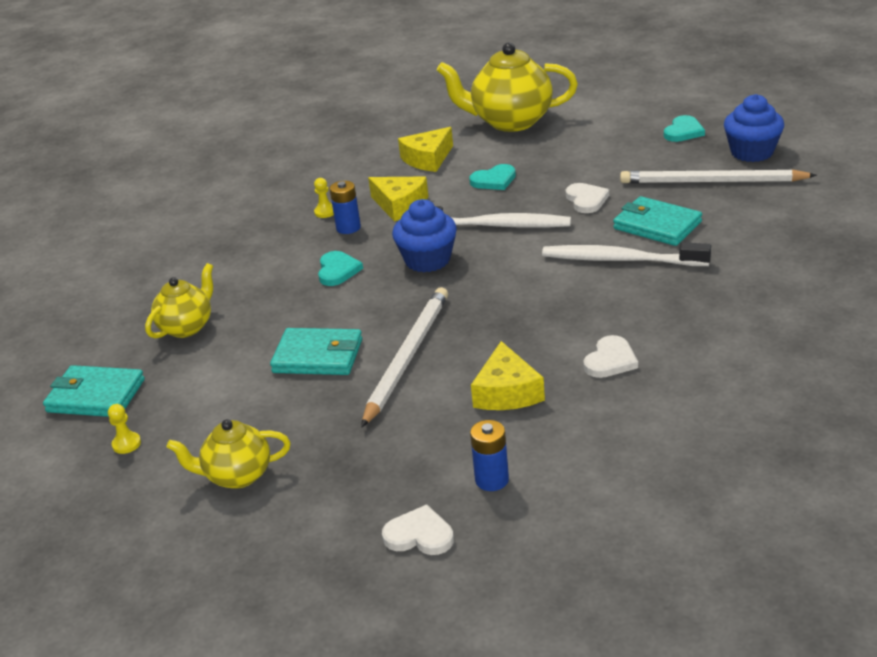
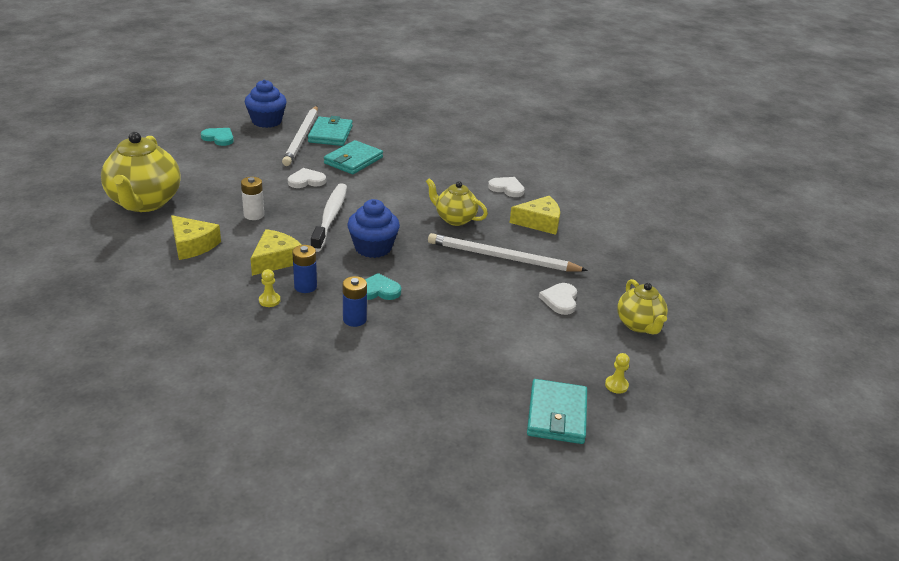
camera: 100 degrees left, 0 degrees up
yellow teapot [145,263,213,338] -> yellow teapot moved to [426,178,488,226]
turquoise wallet [270,328,362,375] -> turquoise wallet moved to [308,116,353,146]
white heart [382,504,454,555] -> white heart moved to [539,283,577,315]
turquoise heart [469,164,516,190] -> white battery [241,177,264,220]
blue battery [470,420,509,491] -> blue battery moved to [343,276,367,327]
white toothbrush [542,242,711,266] -> none

